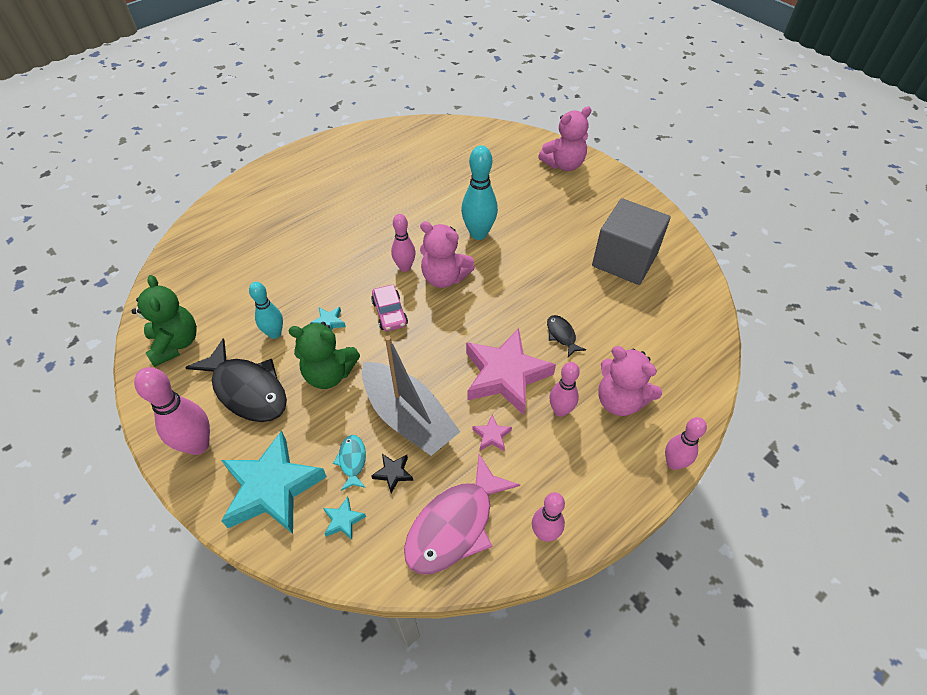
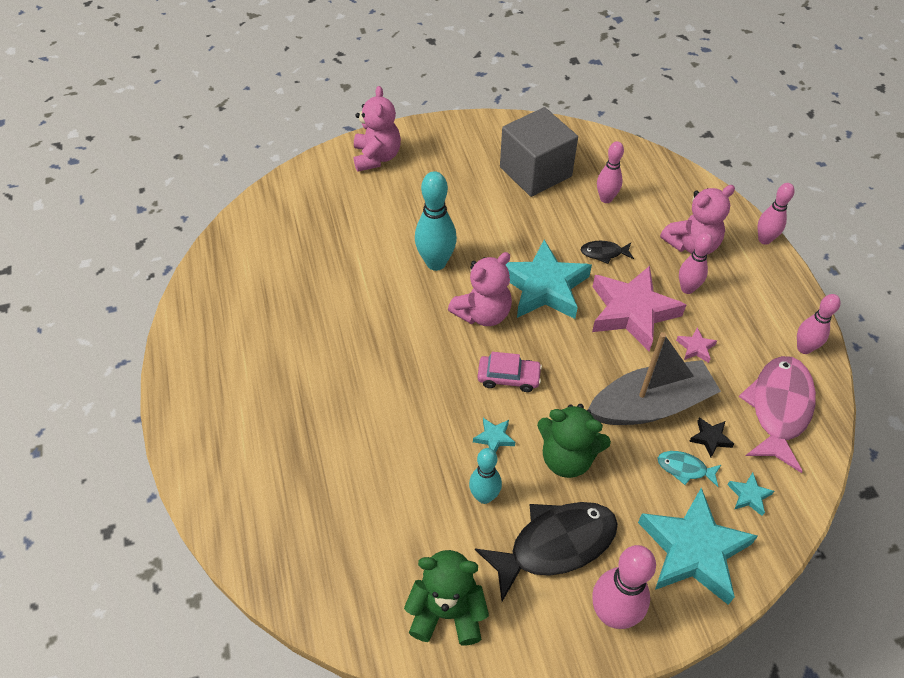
camera: 65 degrees left, 0 degrees up
green teddy bear [288,322,360,389] -> green teddy bear turned 75 degrees clockwise [537,404,611,478]
pink bowling pin [391,214,416,272] -> pink bowling pin moved to [597,141,624,203]
pink fish [404,454,520,574] -> pink fish turned 135 degrees counterclockwise [739,356,816,473]
none -> turquoise star [506,240,592,319]

